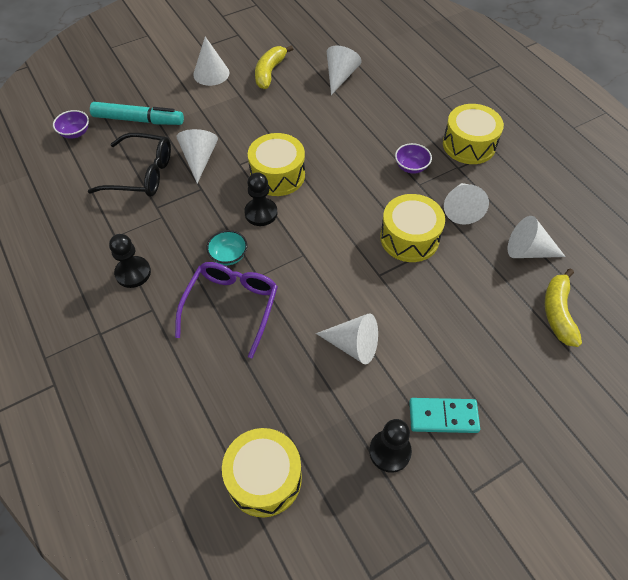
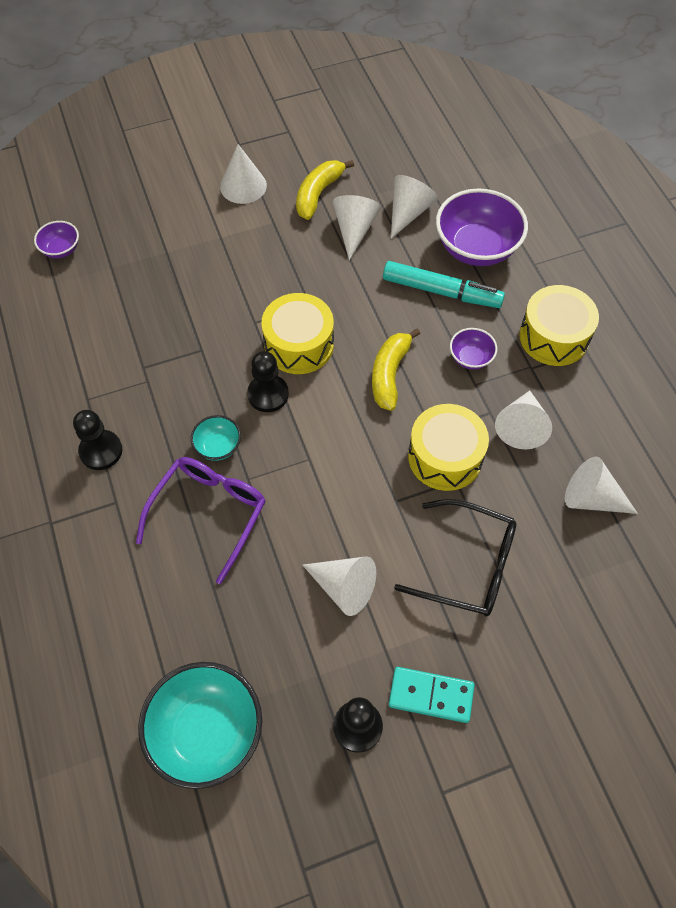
camera: 10 degrees right, 5 degrees up
black glasses [88,133,171,197] -> black glasses moved to [394,499,516,617]
turquoise marker [90,102,184,125] -> turquoise marker moved to [383,261,505,308]
white cone [177,129,218,183] -> white cone moved to [333,195,381,260]
yellow drum [222,428,302,517] -> turquoise bowl [138,662,262,789]
yellow banana [545,268,582,347] -> yellow banana moved to [372,328,420,411]
none -> purple bowl [436,188,528,266]

